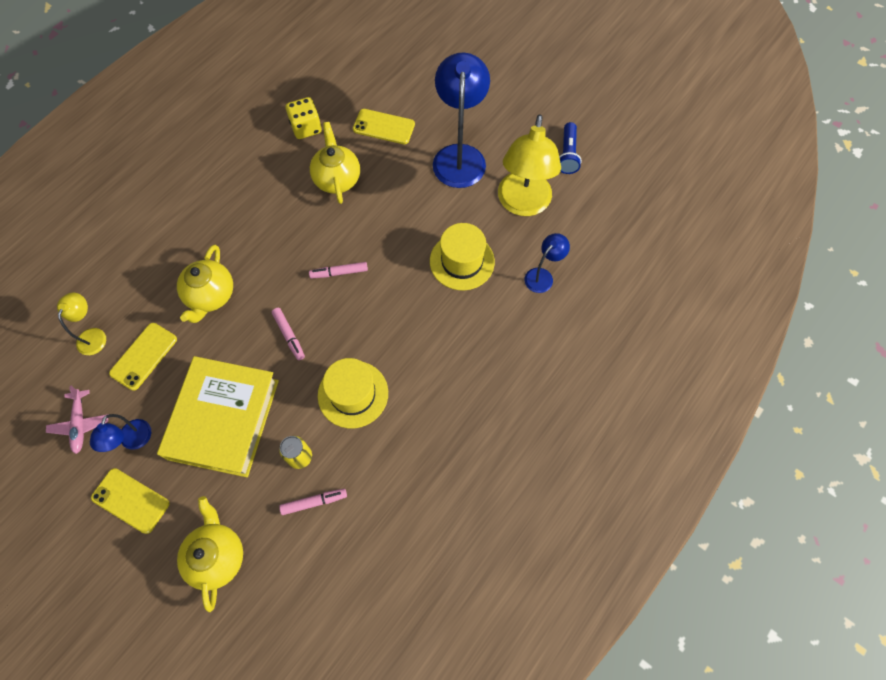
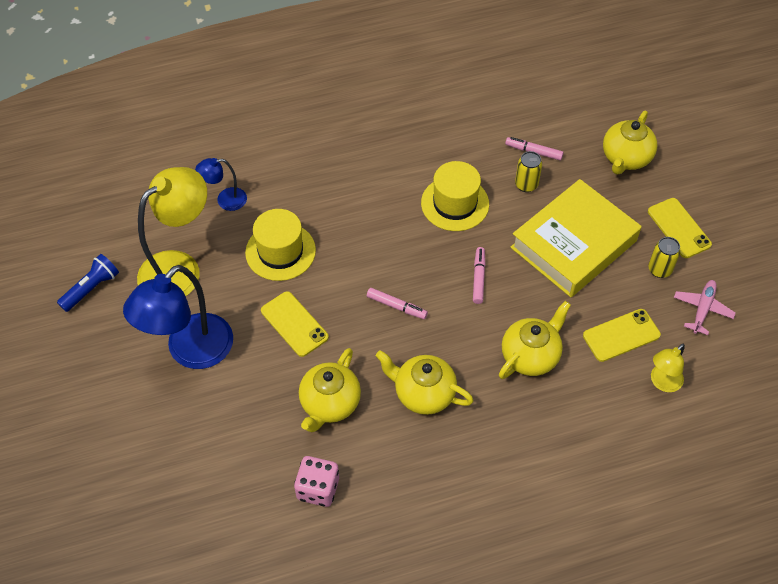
camera: 145 degrees left, 10 degrees down
blue lamp [90,414,151,452] -> yellow can [648,237,681,278]
yellow dice [286,97,322,139] -> pink dice [294,456,339,507]
yellow phone [353,109,415,144] -> yellow phone moved to [261,291,329,357]
none -> yellow teapot [376,350,474,415]

